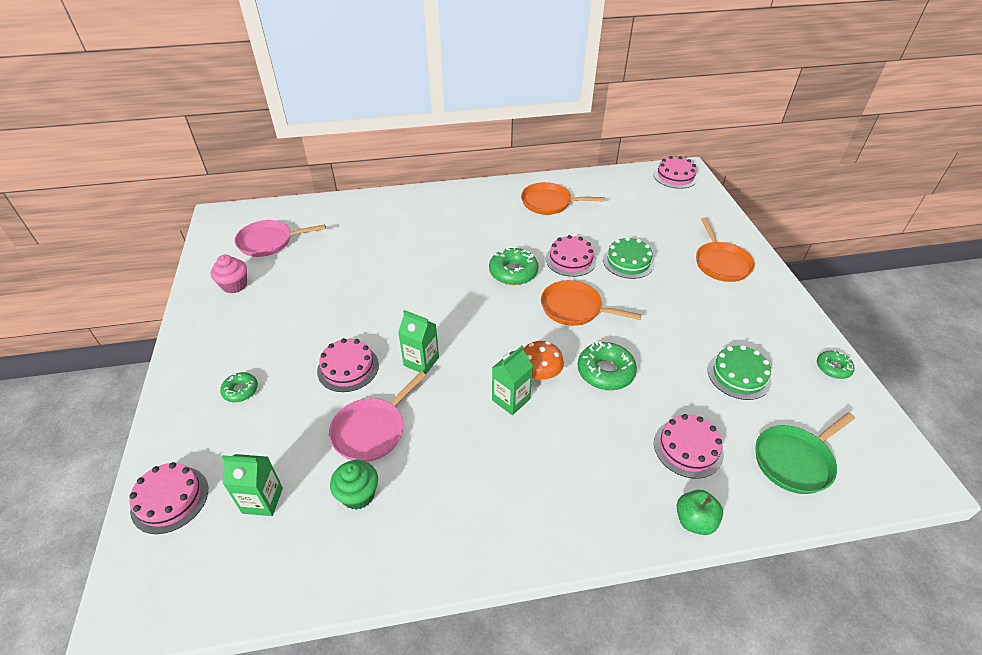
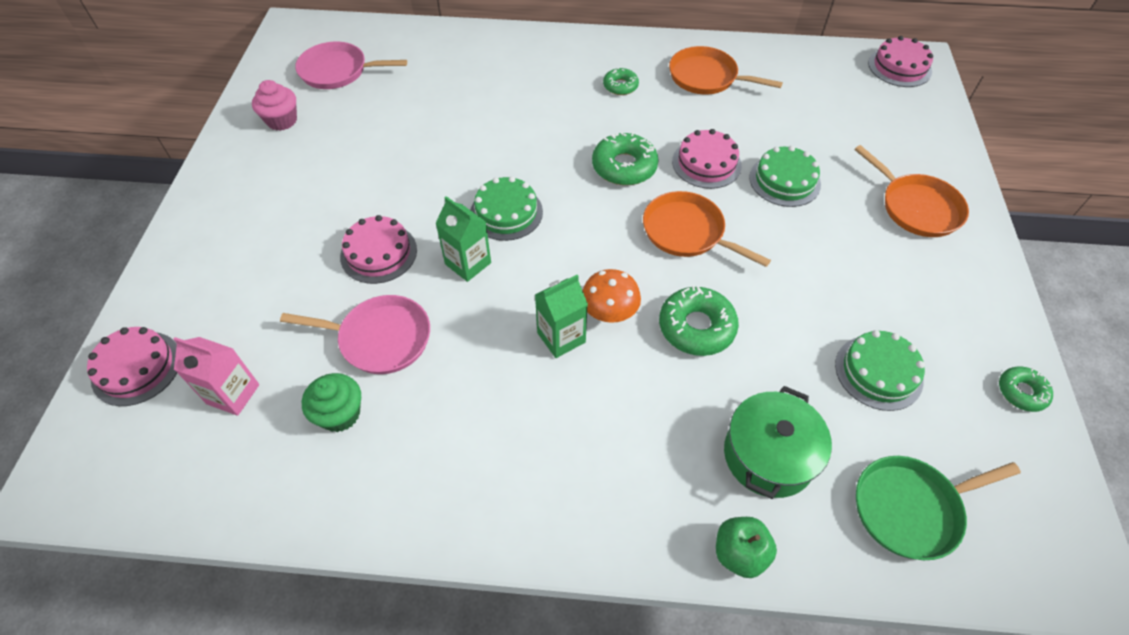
camera: 15 degrees right, 10 degrees up
green donut [220,372,258,402] -> green donut moved to [603,68,639,95]
green carton [222,454,283,516] -> pink carton [173,337,259,416]
pink pan [329,372,426,462] -> pink pan turned 135 degrees counterclockwise [280,295,430,374]
pink cake [654,414,724,479] -> green pot [724,386,832,499]
orange pan [696,217,755,282] -> orange pan turned 45 degrees counterclockwise [854,145,969,237]
none -> green cake [471,176,543,241]

